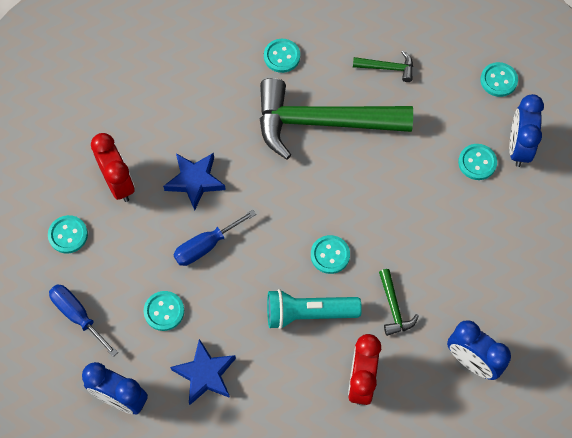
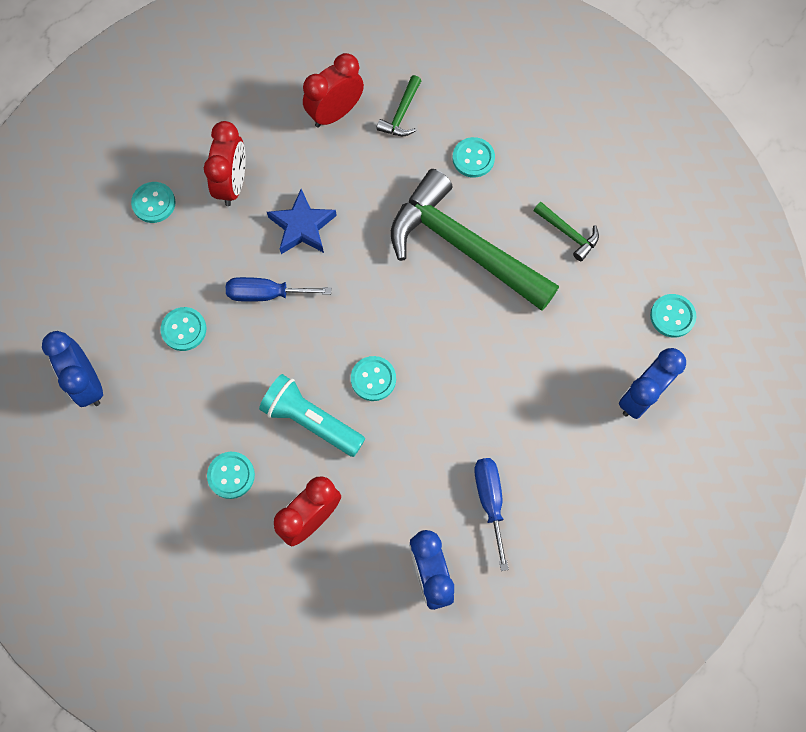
camera: 35 degrees right, 5 degrees up
blue screwdriver [49,284,118,357] -> blue screwdriver moved to [474,458,509,571]
blue star [170,339,236,405] -> none
green hammer [379,269,419,336] -> green hammer moved to [376,75,421,136]
turquoise button [458,144,497,180] -> turquoise button moved to [207,452,255,499]
none -> red clock [303,53,364,127]

